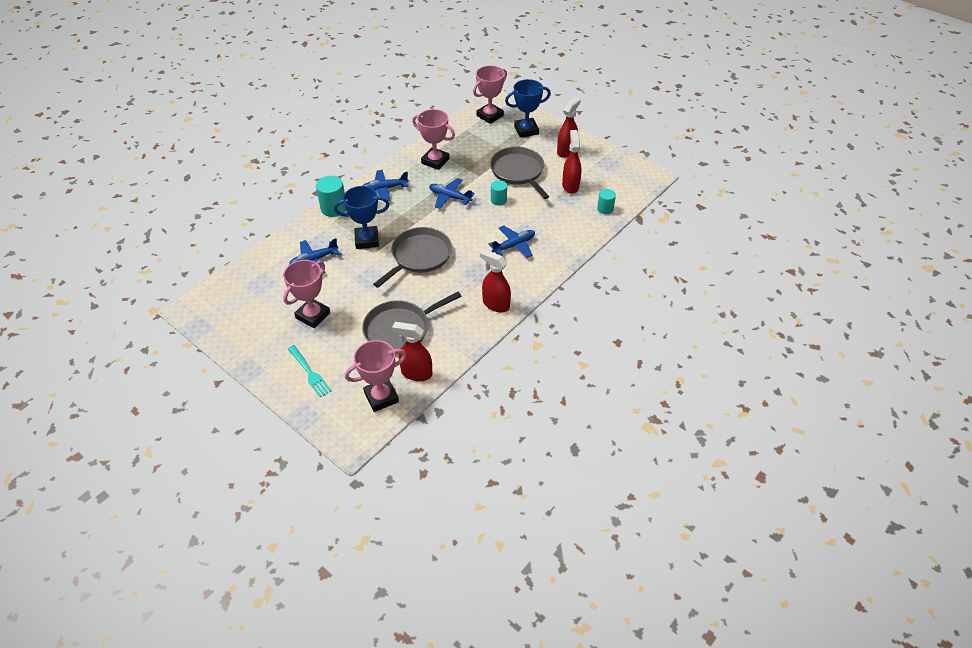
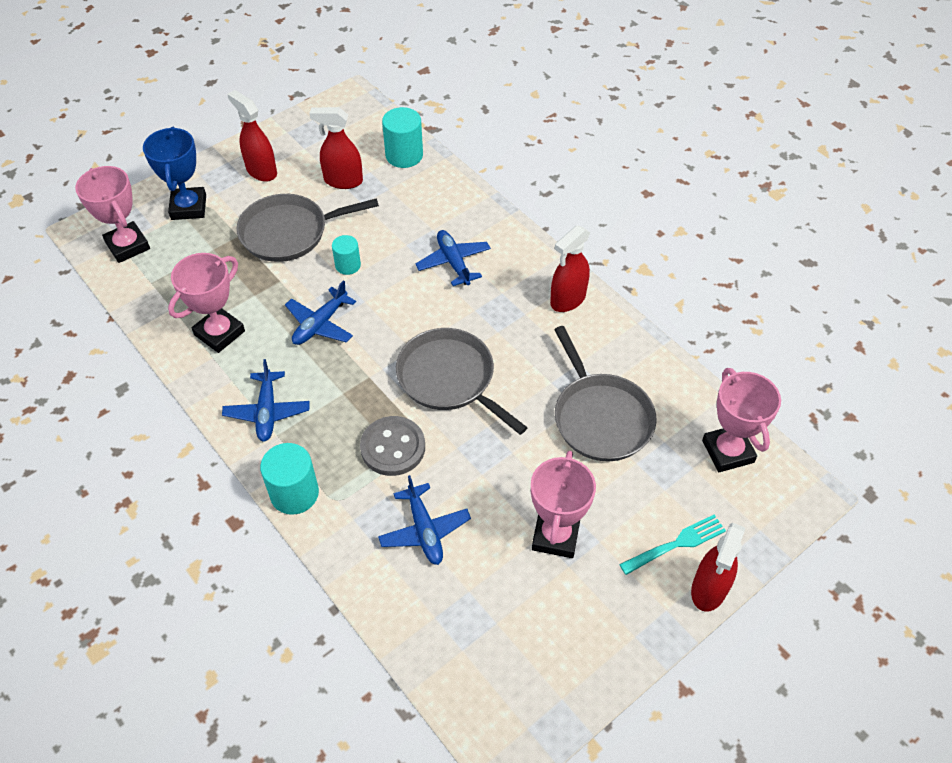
camera: 80 degrees left, 5 degrees up
pink trophy [283,260,330,328] -> pink trophy turned 60 degrees clockwise [531,451,596,558]
blue trophy [334,186,389,249] -> grey button [360,416,425,476]
red spray bottle [392,322,432,381] -> red spray bottle moved to [691,523,745,612]
turquoise cylinder [597,189,616,214] -> turquoise cylinder [382,107,423,168], size x1.61

